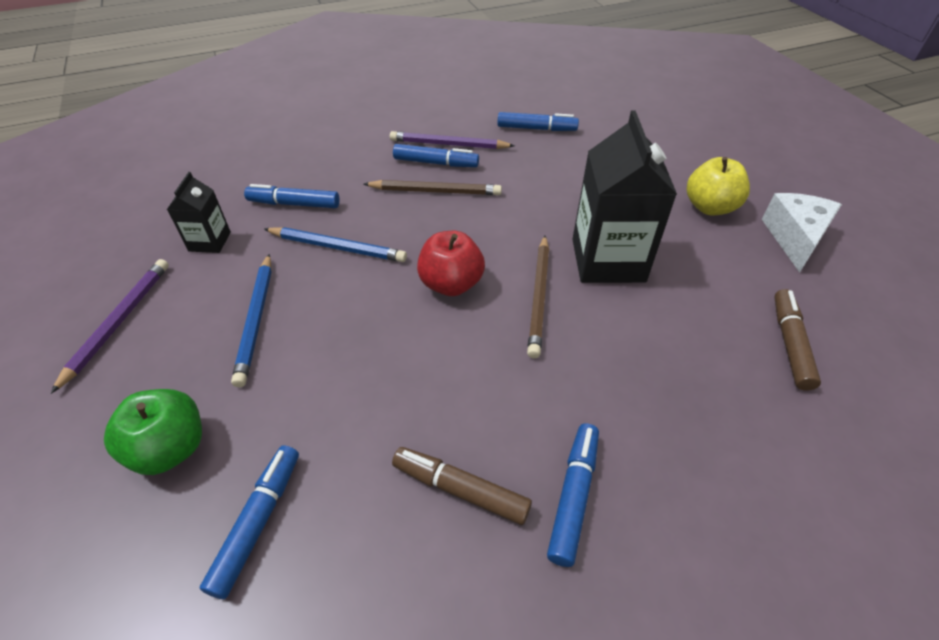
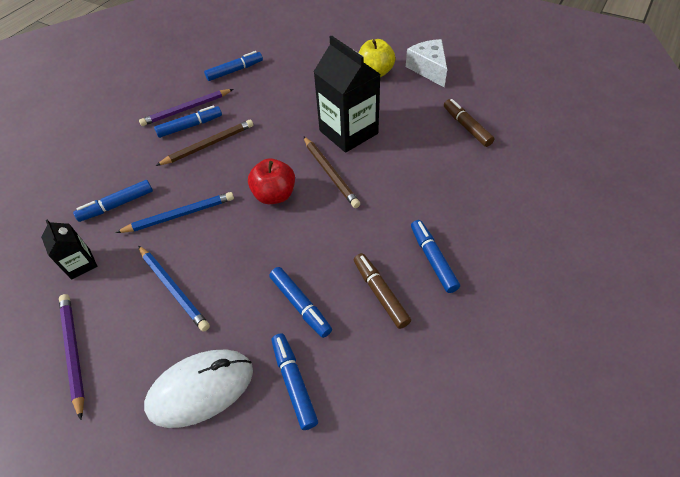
camera: 35 degrees left, 5 degrees up
green apple [104,389,202,475] -> white mouse [144,349,253,428]
brown marker [392,447,532,525] -> brown marker turned 75 degrees clockwise [354,253,411,329]
none -> blue marker [269,267,332,338]

